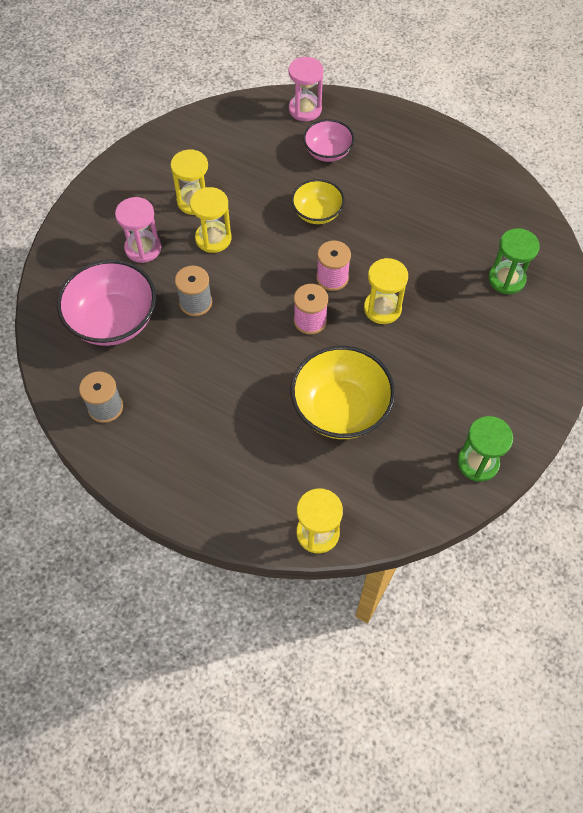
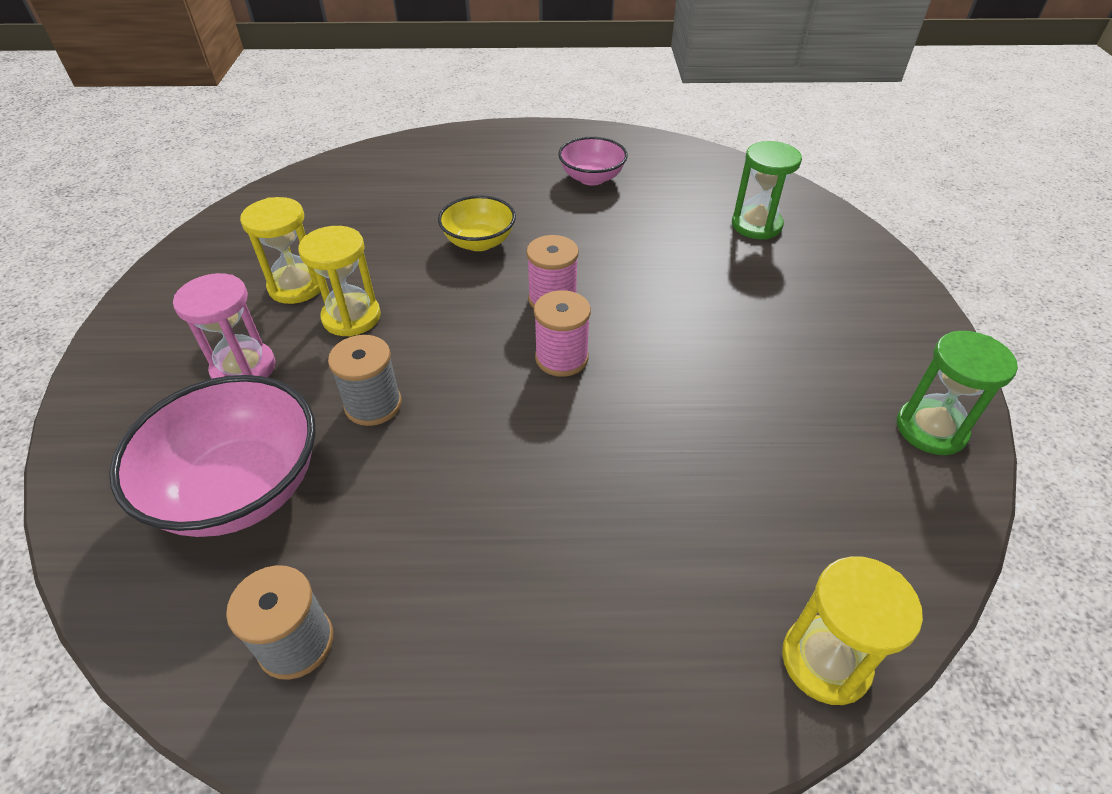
camera: 30 degrees left, 15 degrees down
pink hourglass [289,57,323,121] -> none
yellow bowl [291,346,395,439] -> none
pink bowl [303,119,354,162] -> pink bowl moved to [558,137,628,186]
yellow hourglass [364,258,408,324] -> none

